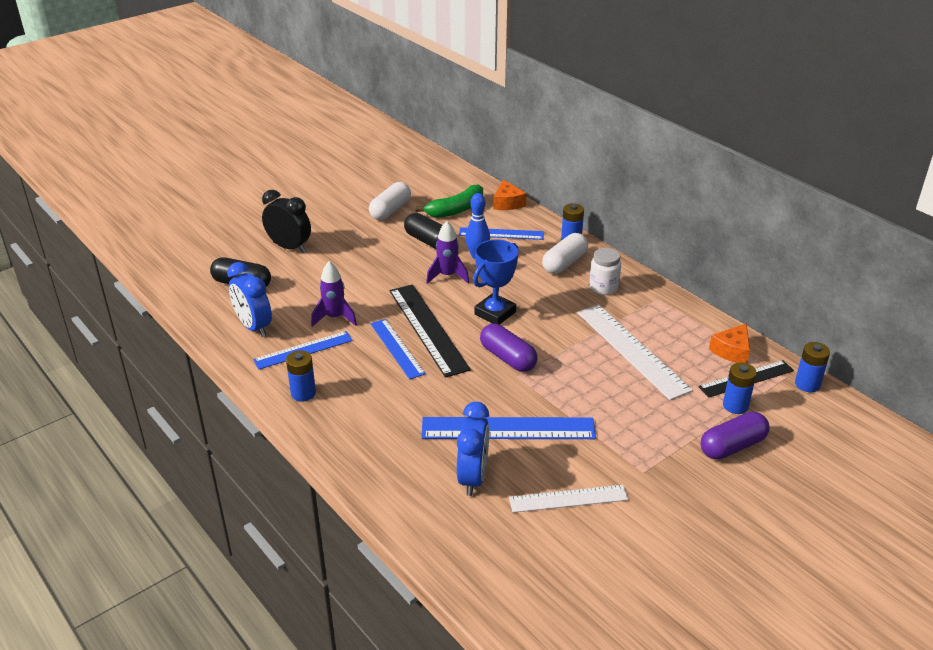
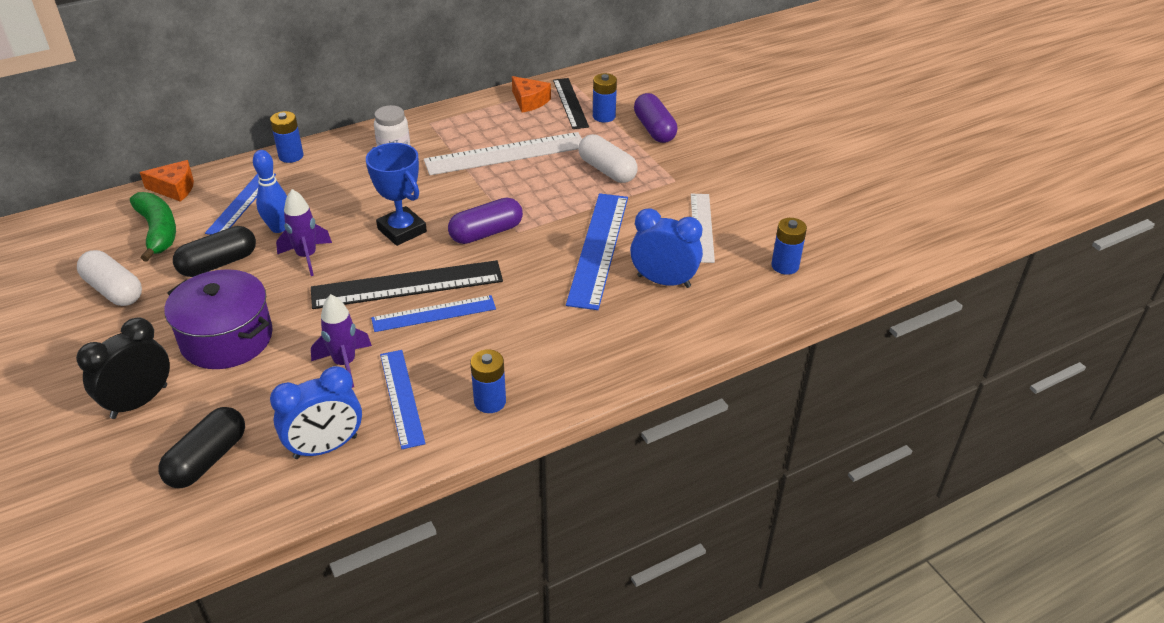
camera: 80 degrees left, 5 degrees up
white capsule [542,233,588,274] -> white capsule moved to [578,134,638,183]
blue battery [795,342,830,392] -> blue battery moved to [771,218,807,275]
none -> purple pot [164,269,273,369]

